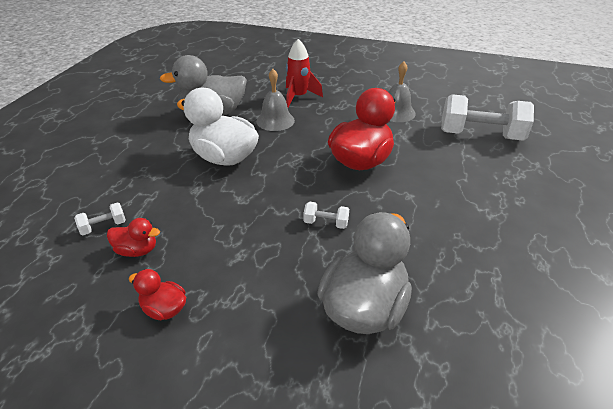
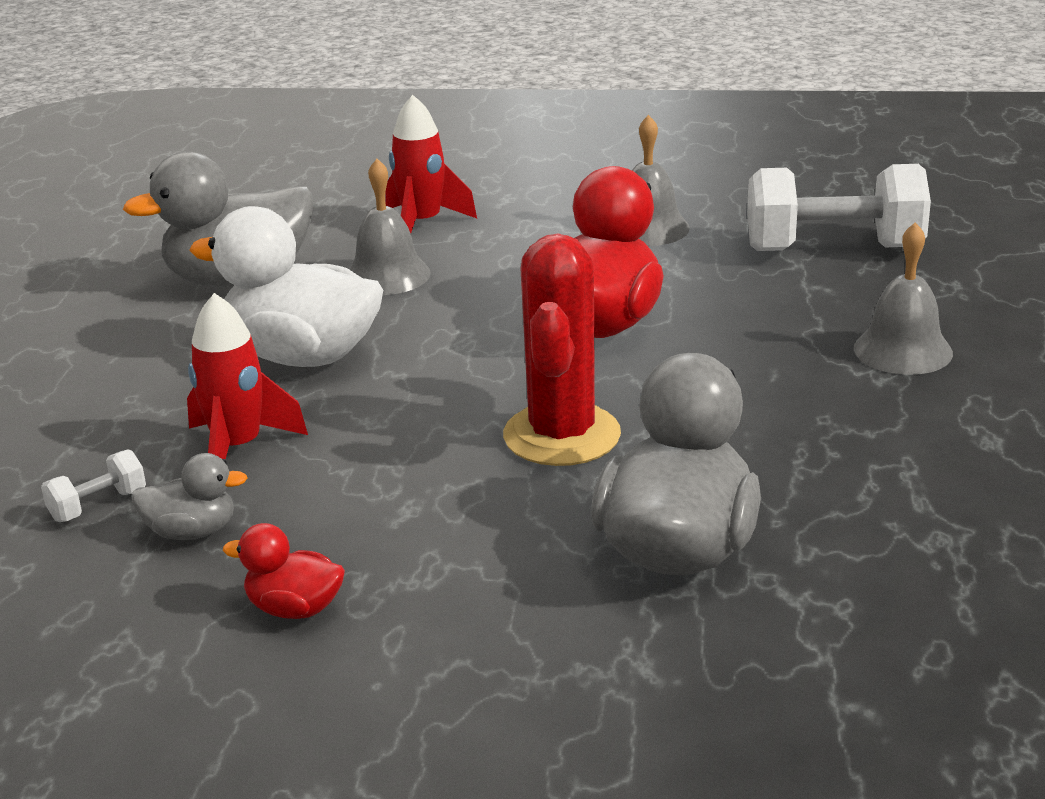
camera: 10 degrees left, 10 degrees down
red duck [107,218,160,257] -> grey duck [131,453,247,540]
white dumbbell [303,201,349,229] -> red cactus [503,234,621,466]
none -> red rocket [187,293,308,460]
none -> grey bell [854,222,953,375]

